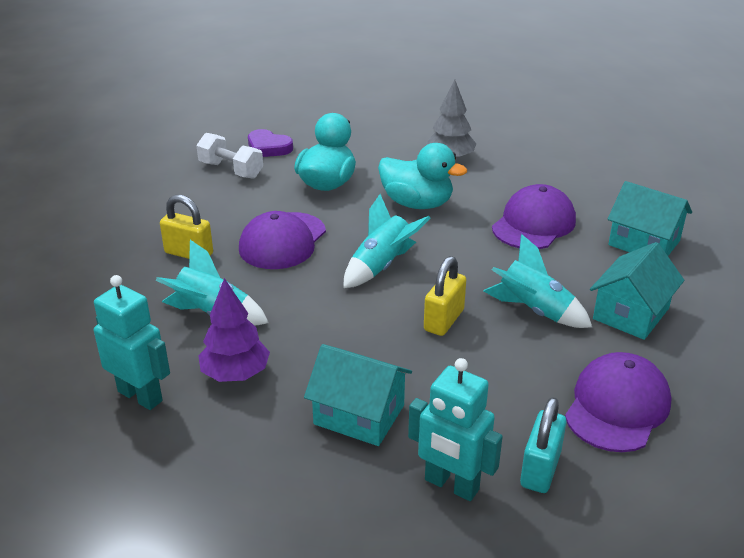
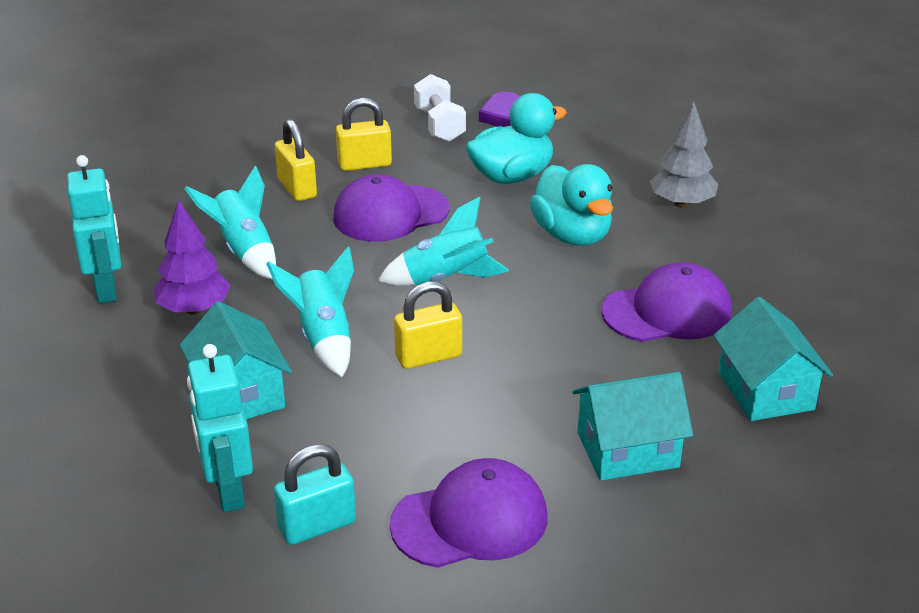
camera: 40 degrees right, 0 degrees up
turquoise rocket [484,234,592,328] -> turquoise rocket moved to [266,247,354,377]
none -> yellow padlock [336,98,392,171]

